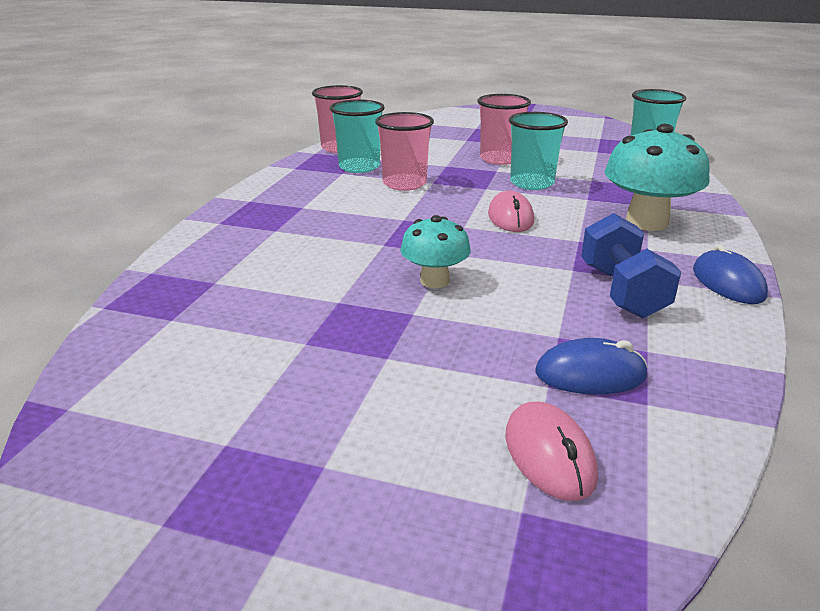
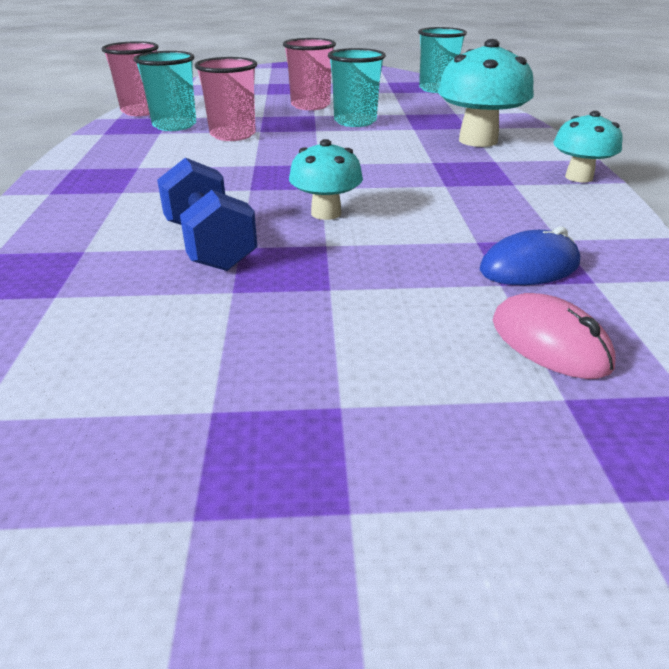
camera: 20 degrees left, 5 degrees up
pink mouse [488,190,534,232] -> none
blue dumbbell [581,213,681,319] -> blue dumbbell moved to [157,158,257,271]
blue mouse [693,244,768,304] -> turquoise mushroom [553,111,623,182]

